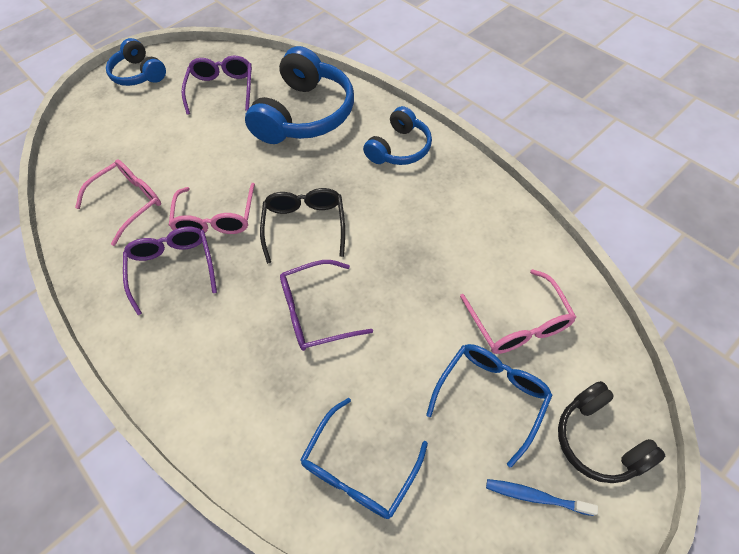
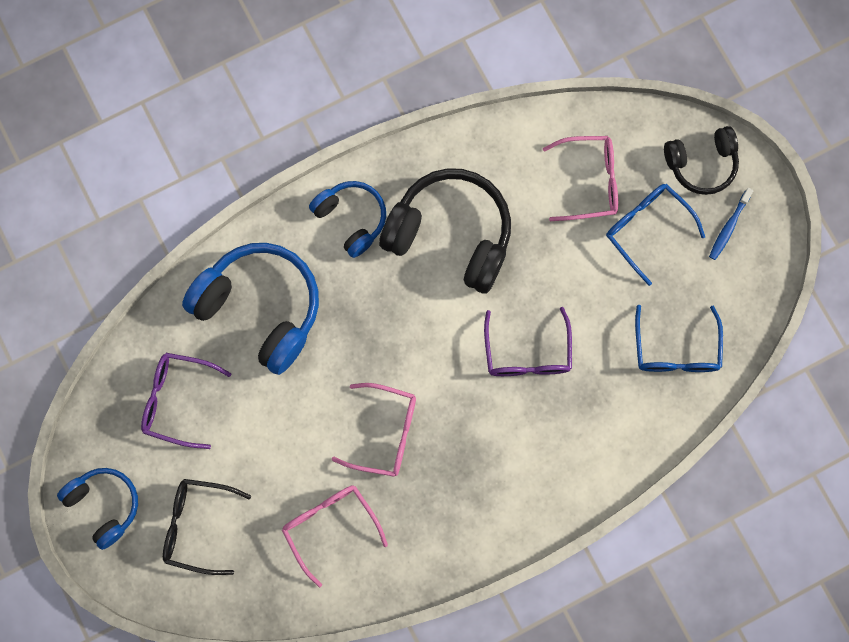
camera: 80 degrees left, 20 degrees up
blue headphones [106,38,166,86] -> blue headphones turned 105 degrees counterclockwise [57,468,138,550]
purple glasses [123,227,217,315] -> none
black glasses [260,188,345,264] -> black glasses moved to [163,479,251,575]
blue glasses [300,398,428,519] -> blue glasses turned 45 degrees clockwise [635,305,723,372]
none -> black headphones [379,168,511,294]

